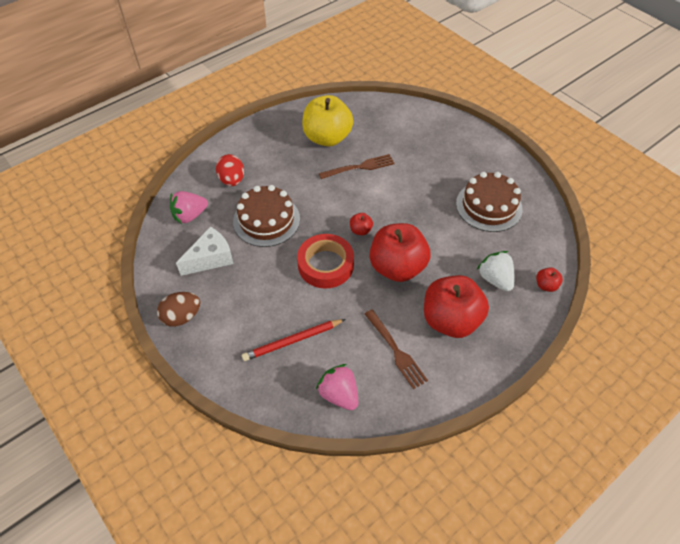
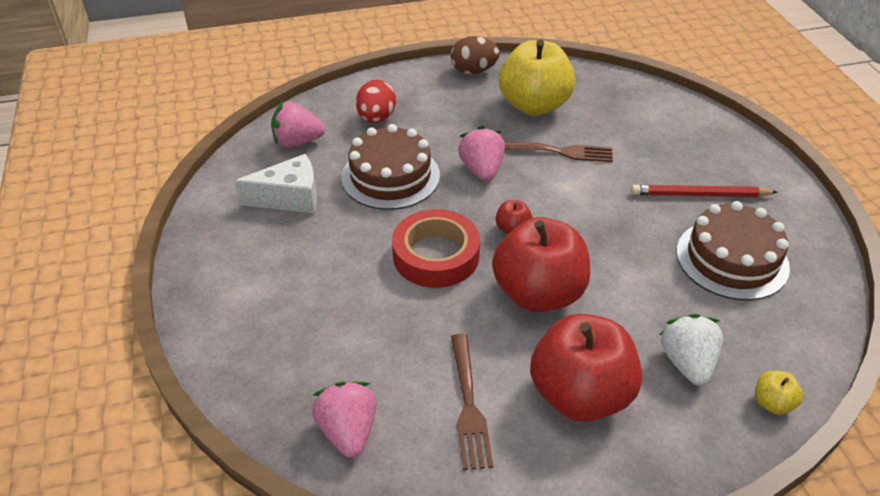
camera: 25 degrees right, 10 degrees down
brown egg [157,292,200,327] -> brown egg moved to [451,36,500,74]
red pencil [242,319,345,361] -> red pencil moved to [631,185,778,197]
red apple [536,267,563,292] -> yellow apple [755,371,803,415]
none -> pink strawberry [458,126,505,181]

